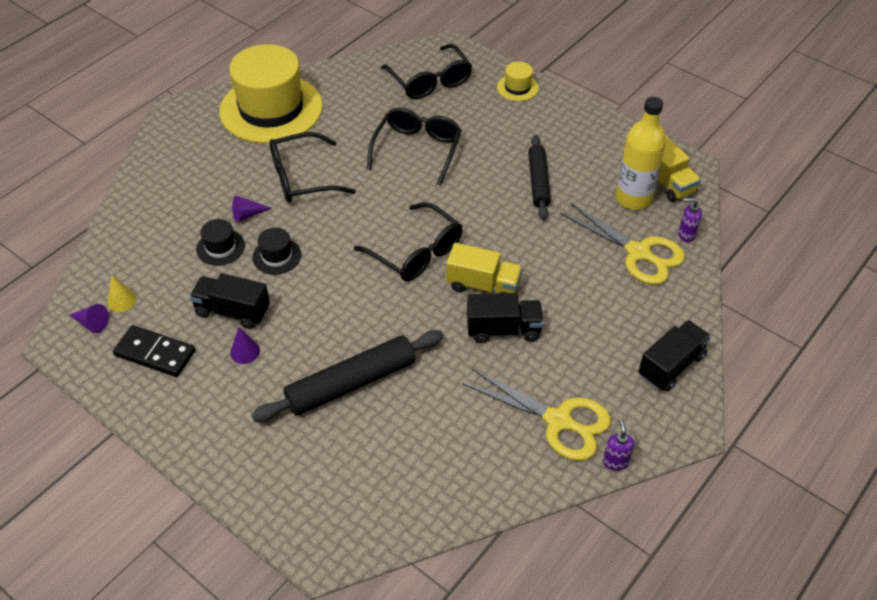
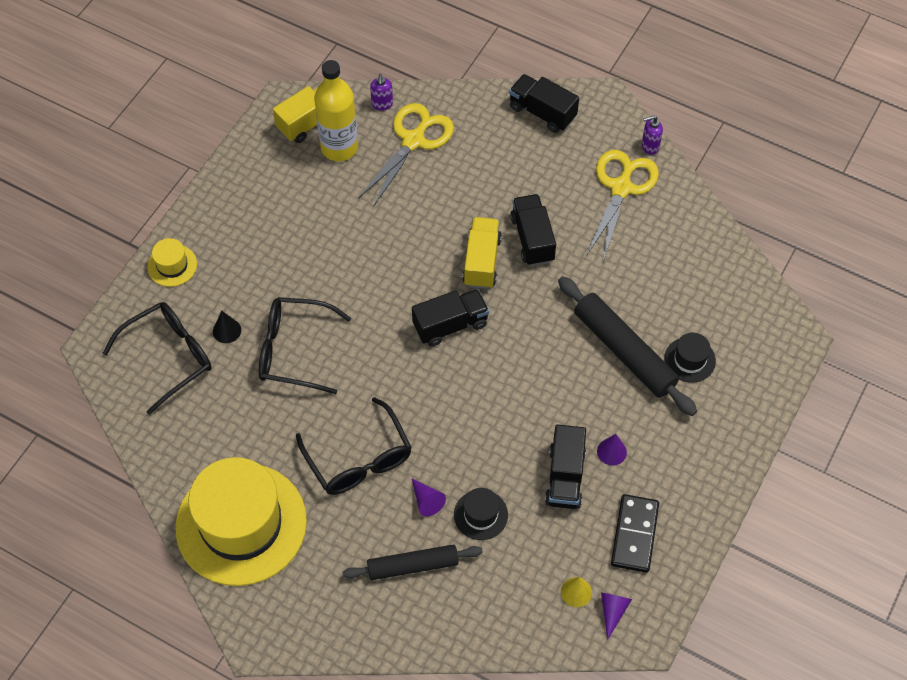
camera: 100 degrees left, 10 degrees up
black hat [252,228,301,275] -> black hat moved to [664,333,716,383]
black glasses [354,202,462,281] -> black truck [412,289,489,346]
black rolling pin [528,135,551,220] -> black rolling pin moved to [343,544,483,580]
none -> black cone [213,311,241,343]

